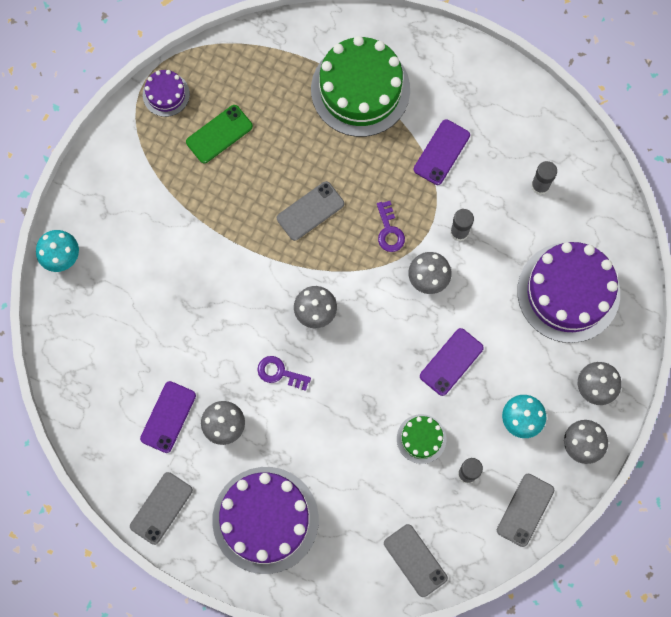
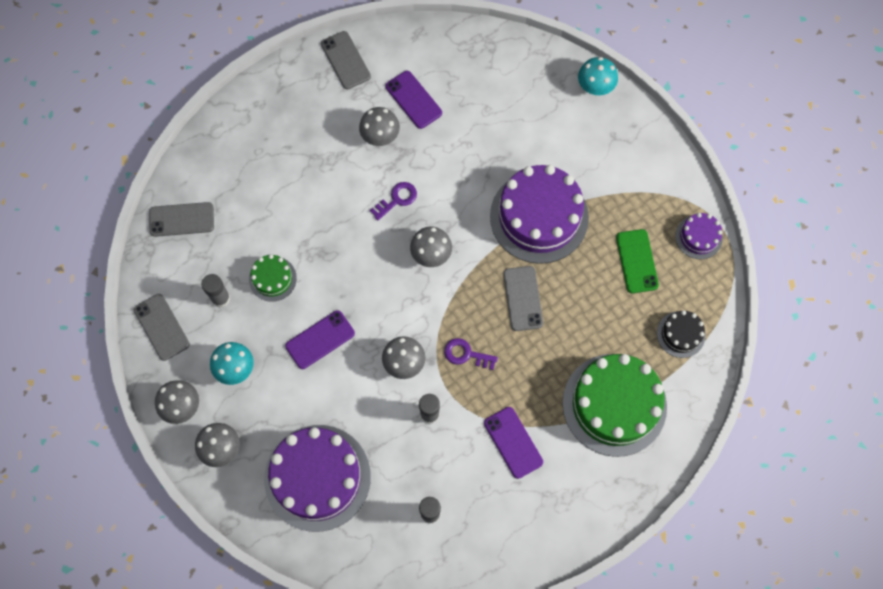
camera: 120 degrees right, 5 degrees down
purple cake [212,467,319,574] -> purple cake moved to [490,165,589,264]
purple phone [420,328,484,396] -> purple phone turned 75 degrees clockwise [285,310,355,369]
none -> black cake [657,310,705,358]

